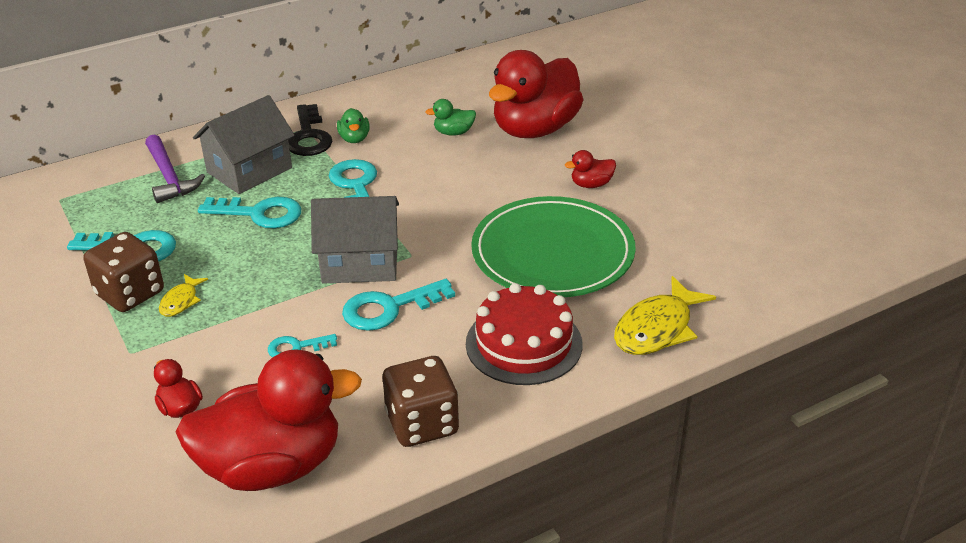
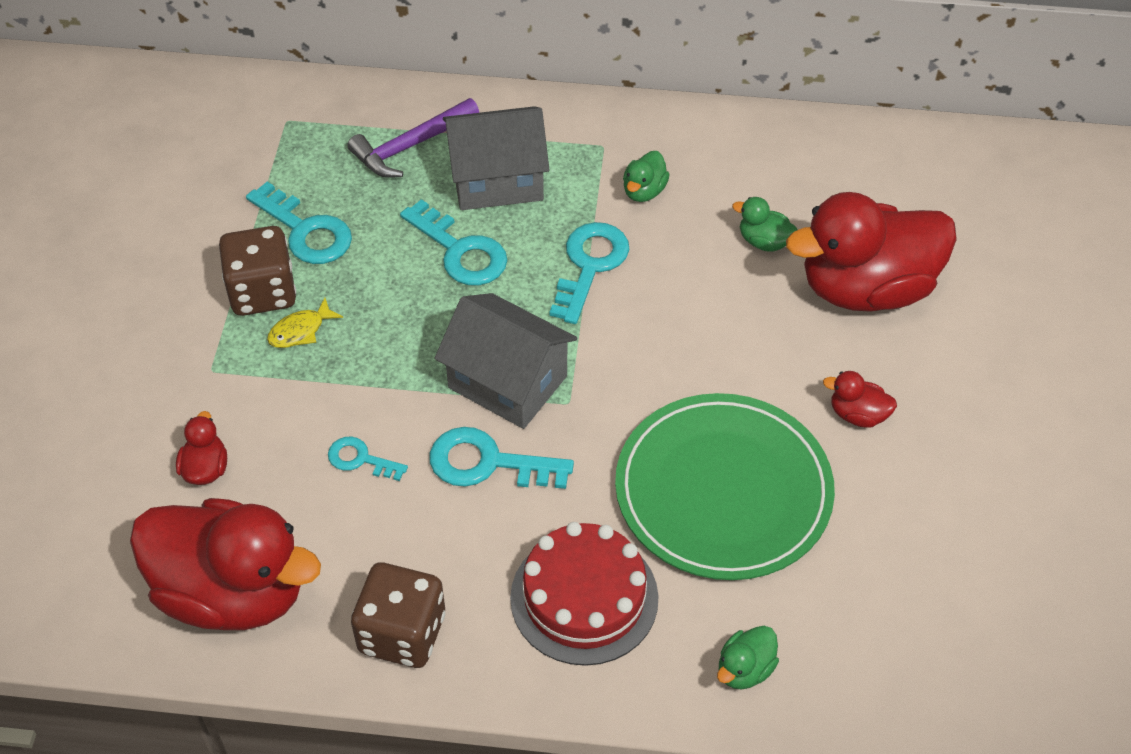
camera: 35 degrees right, 15 degrees up
purple hammer [145,135,205,203] -> purple hammer turned 45 degrees clockwise [347,98,479,178]
black key [288,104,332,156] -> none
yellow fish [614,276,716,355] -> green duck [717,626,779,690]

